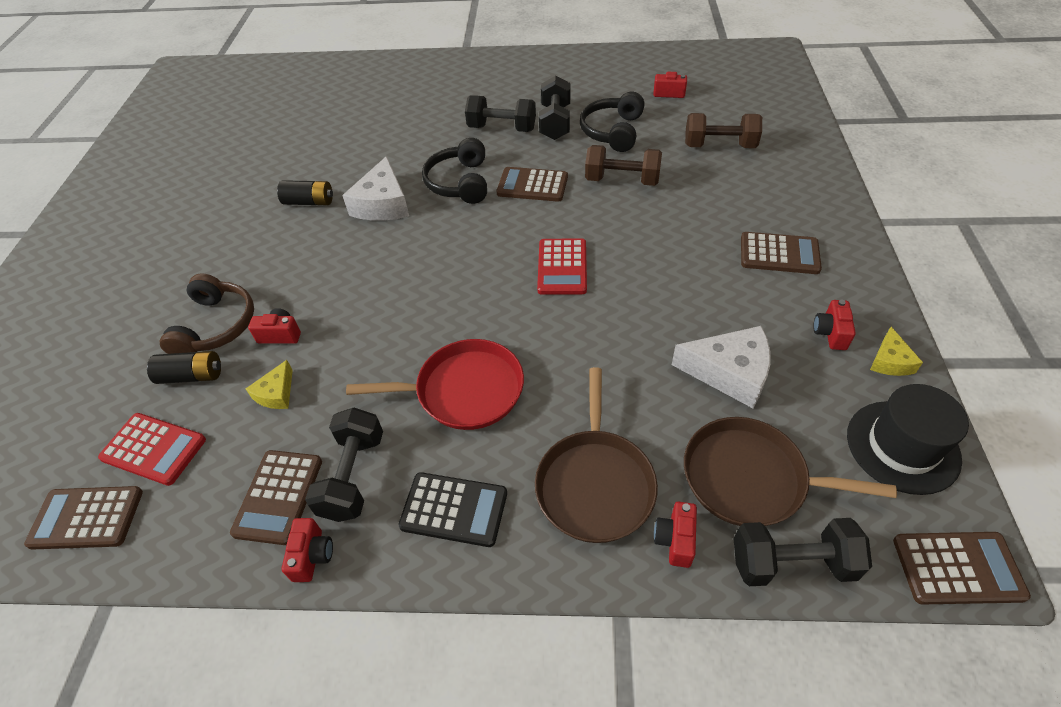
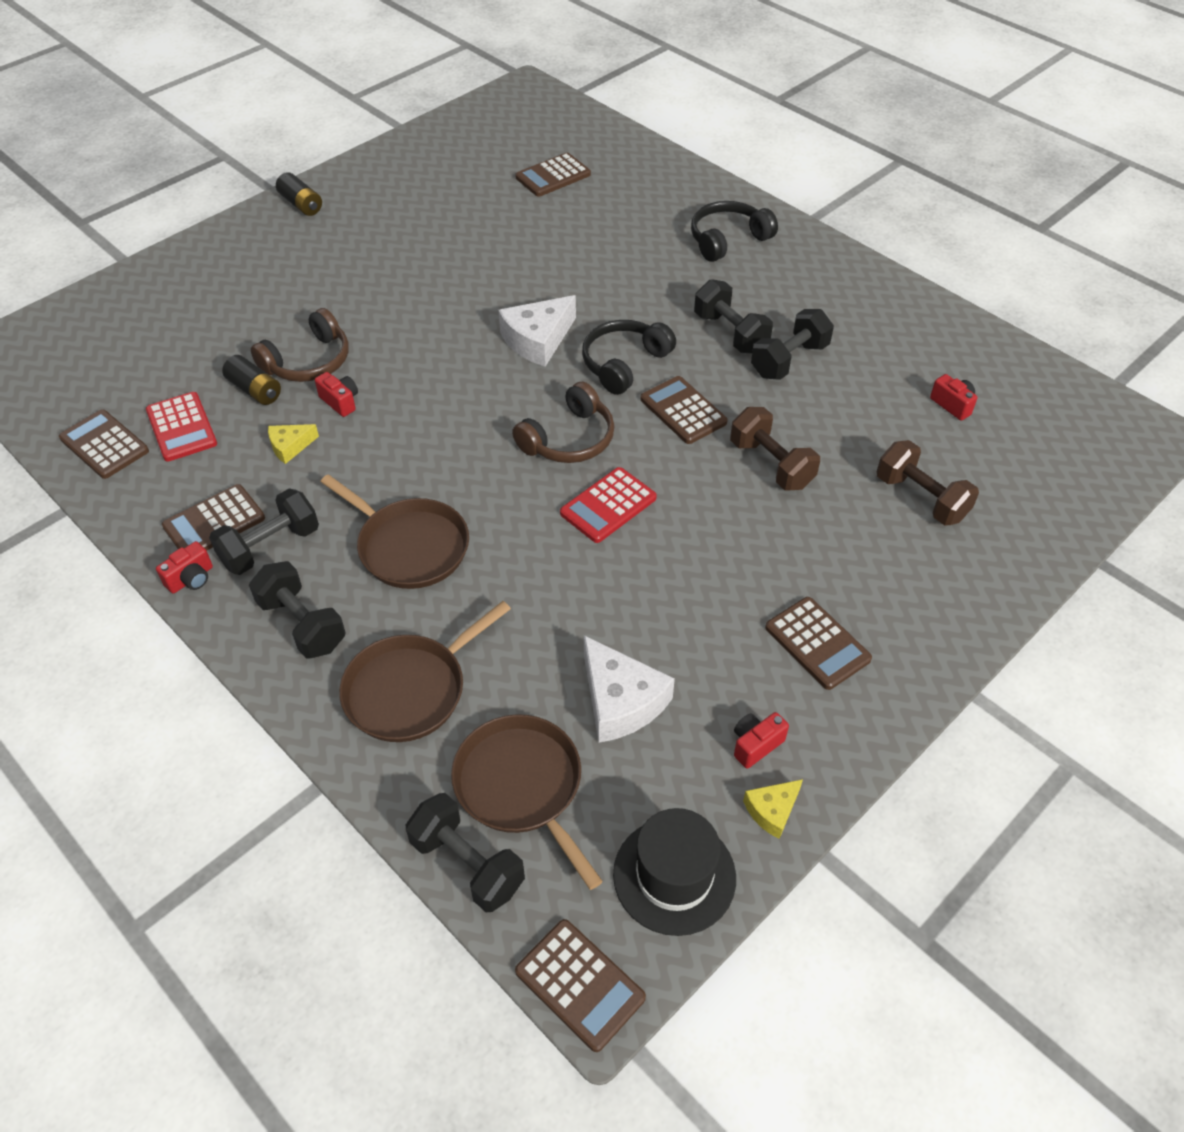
camera: 40 degrees right, 0 degrees up
black battery [277,180,333,205] -> black battery moved to [276,172,322,216]
red pan [346,339,524,430] -> brown pan [321,474,469,589]
black calculator [398,472,507,547] -> black dumbbell [249,561,346,659]
black headphones [580,92,645,152] -> black headphones moved to [691,201,778,262]
red camera [654,502,697,568] -> none
none -> brown headphones [512,381,615,463]
none -> brown calculator [515,153,591,197]

